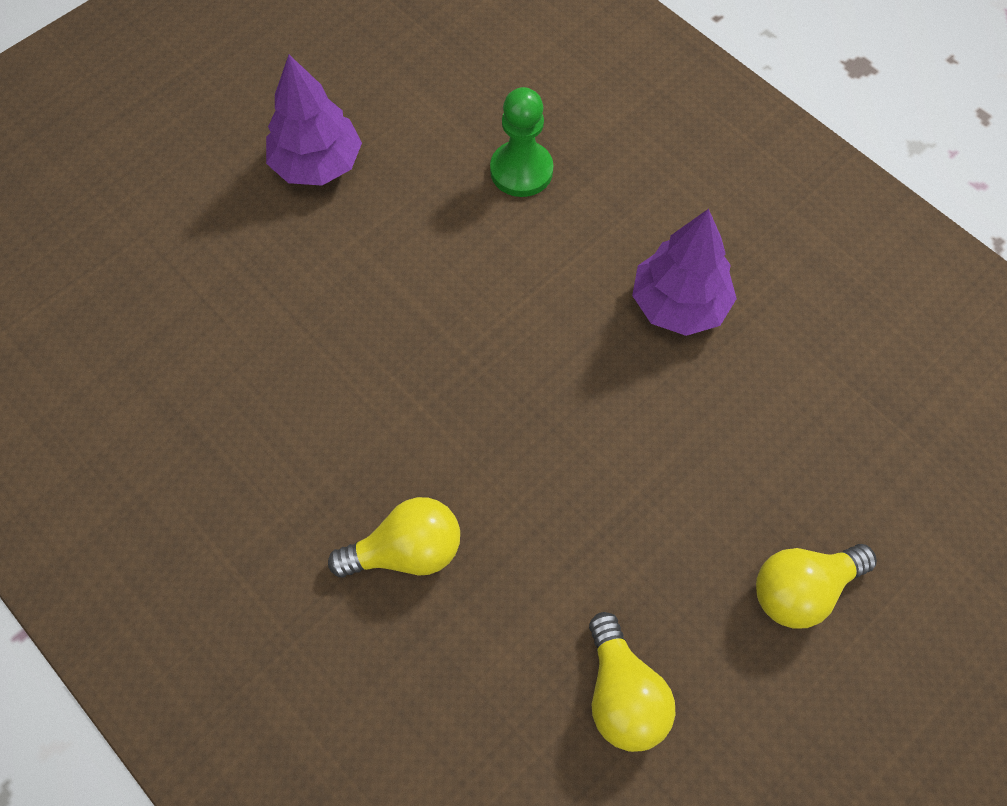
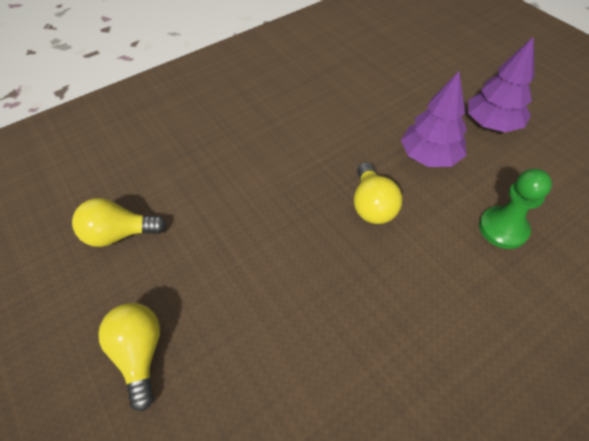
camera: 100 degrees right, 10 degrees down
yellow light bulb [328,497,460,577] -> yellow light bulb moved to [354,162,402,224]
purple tree [632,209,737,336] -> purple tree moved to [401,71,467,167]

